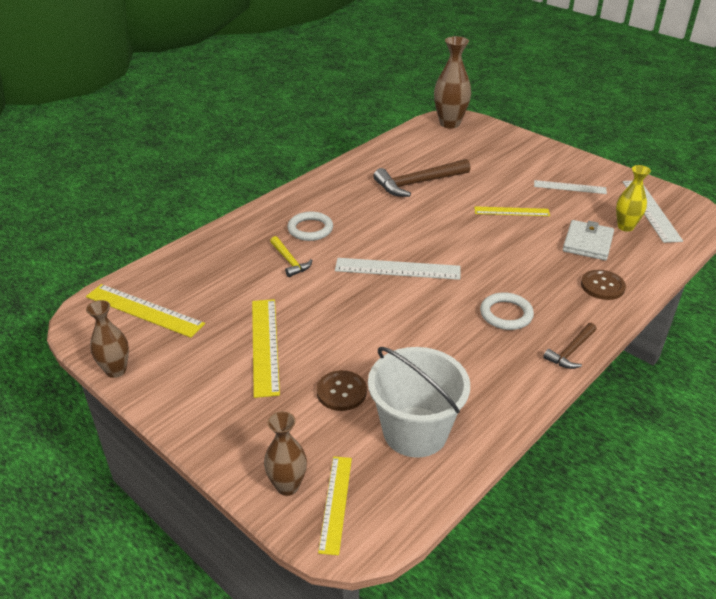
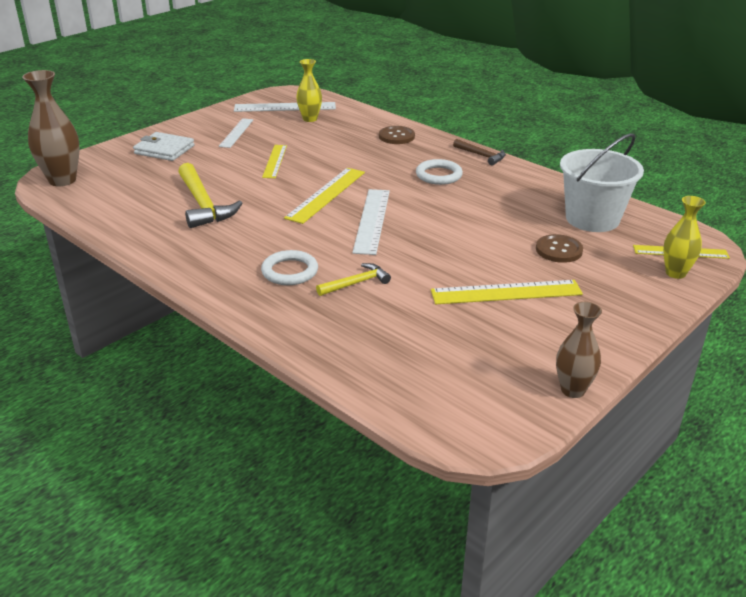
camera: 90 degrees left, 5 degrees down
yellow ruler [86,284,205,338] -> yellow ruler moved to [284,168,365,224]
brown vase [264,411,307,496] -> yellow vase [663,196,706,279]
brown hammer [373,159,470,197] -> yellow hammer [178,163,242,228]
white wallet [563,220,614,260] -> white wallet moved to [133,132,194,161]

